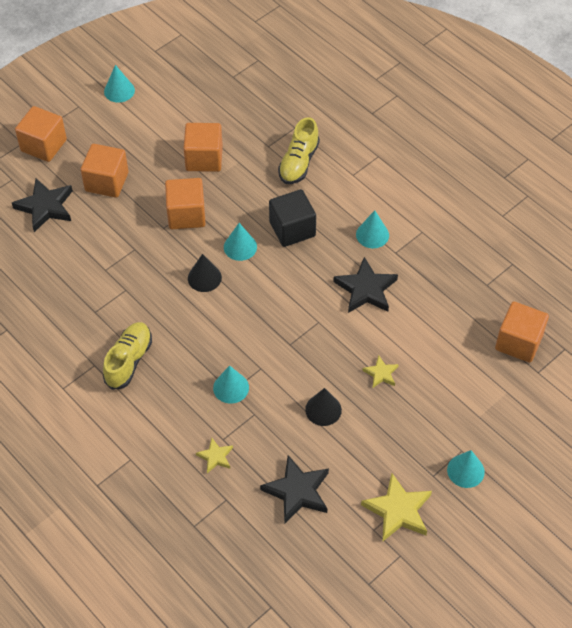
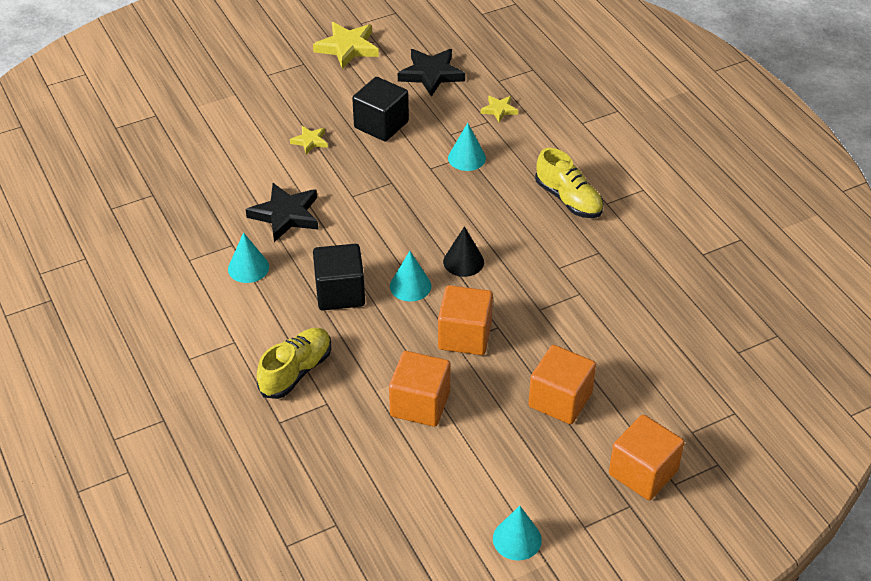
camera: 165 degrees left, 10 degrees down
black star [12,178,73,232] -> none
yellow shoe [103,322,152,390] -> yellow shoe turned 75 degrees counterclockwise [535,148,604,218]
black cone [305,388,342,426] -> black cube [352,77,409,141]
turquoise cone [447,450,485,488] -> none
orange cube [495,302,549,363] -> none

